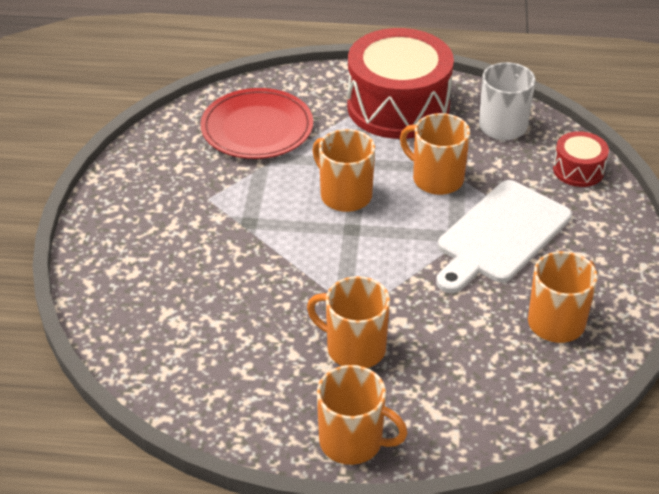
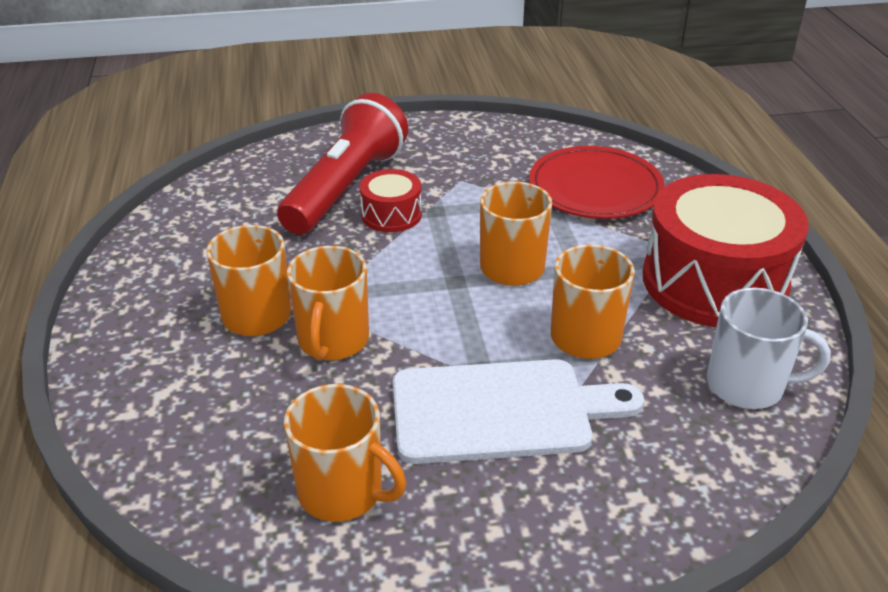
camera: 75 degrees right, 5 degrees down
orange mug [317,365,408,465] -> orange mug moved to [287,246,369,360]
white cutting board [436,180,572,293] -> white cutting board turned 150 degrees clockwise [393,359,644,464]
red drum [553,131,609,187] -> red drum moved to [360,169,422,232]
none -> red flashlight [277,93,408,235]

